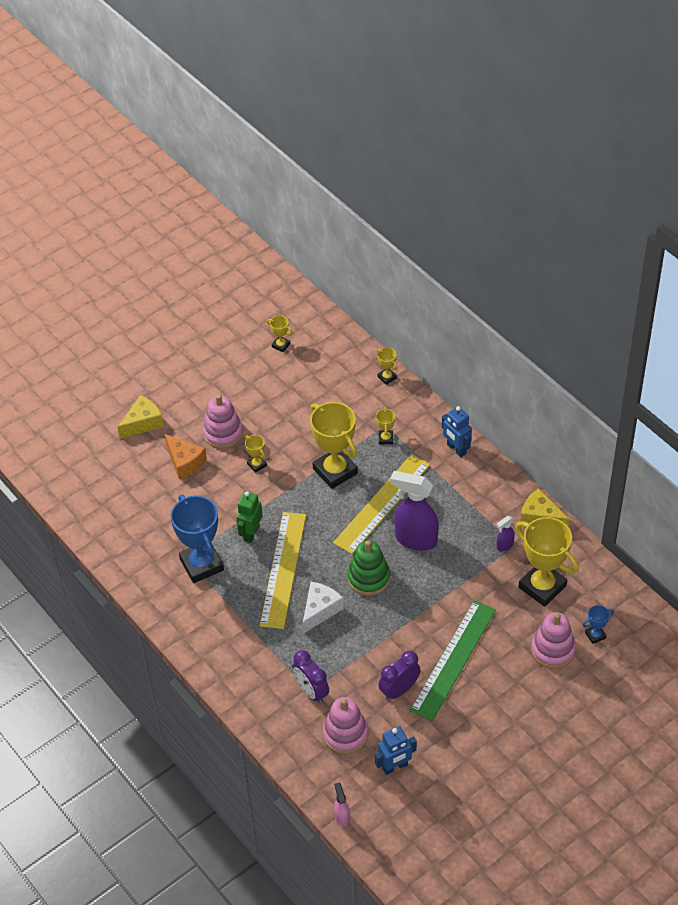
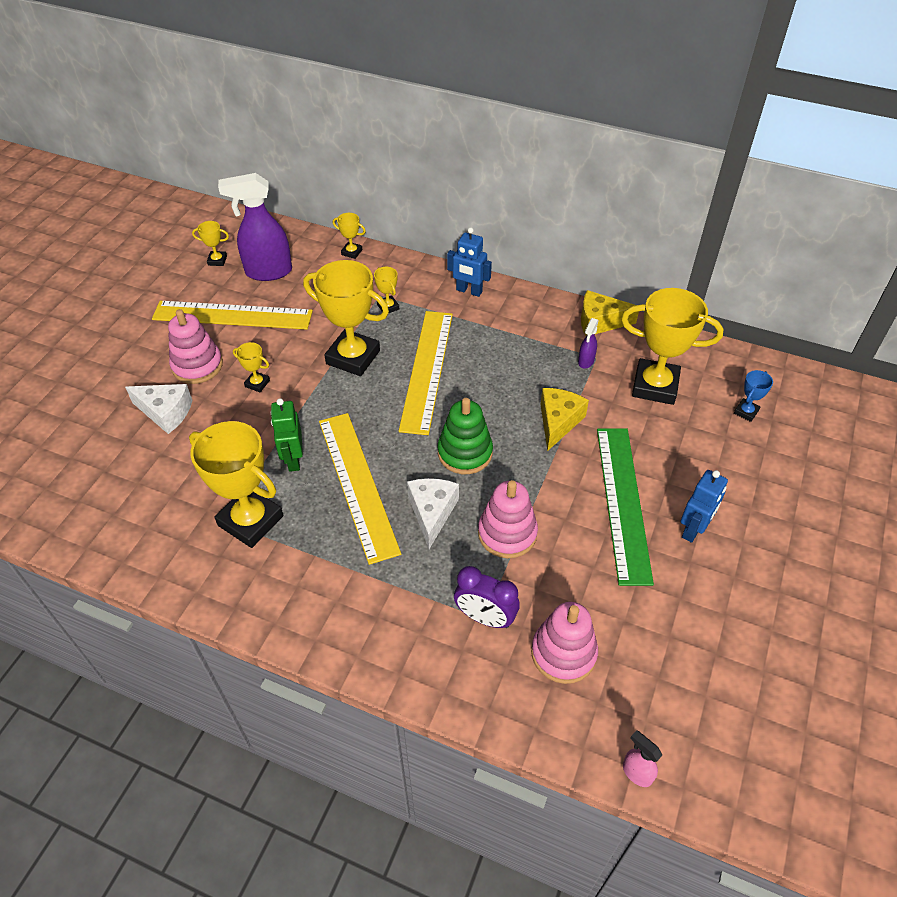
camera: 30 degrees left, 0 degrees up
yellow cheese [118,395,164,439] -> yellow cheese moved to [541,388,589,451]
orange cheese [165,434,207,479] -> white cheese [125,384,192,434]
blue trophy [170,494,224,583] -> yellow trophy [189,421,283,548]
blue robot [375,726,417,775] -> blue robot moved to [681,470,728,543]
purple clock [379,651,421,701] -> none
purple spray bottle [390,471,439,551] -> purple spray bottle moved to [218,173,292,281]
pink stacking toy [531,612,576,669] -> pink stacking toy moved to [478,480,538,558]
none -> yellow ruler [152,301,313,330]

